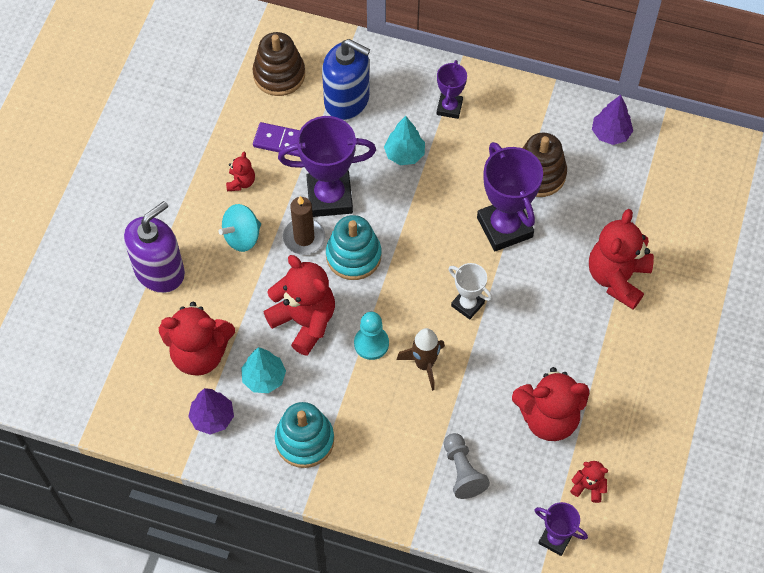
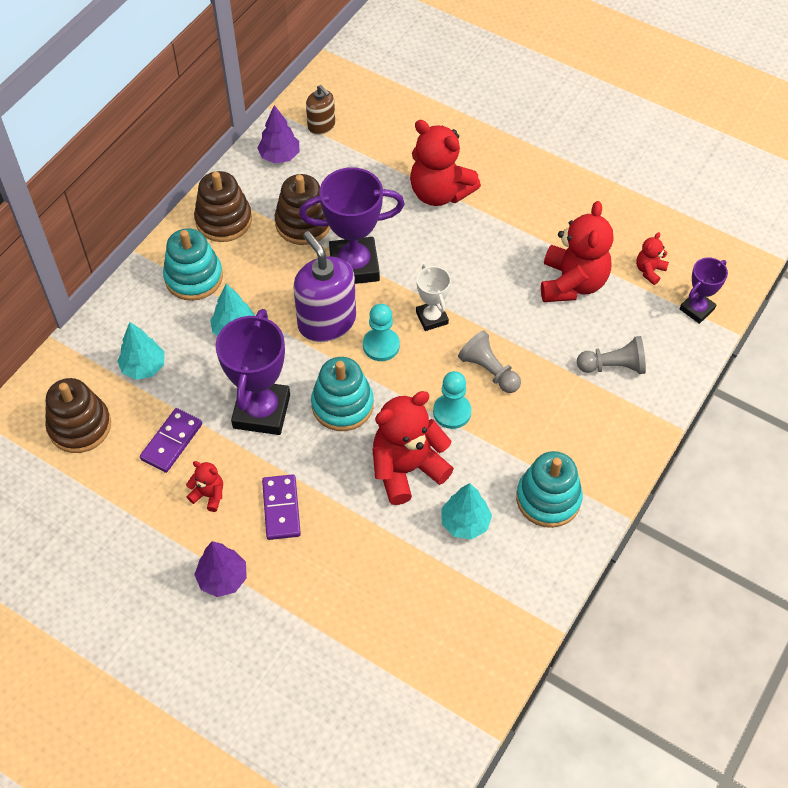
camera: 75 degrees left, 5 degrees down
purple soap dispenser [124,201,185,293] -> purple soap dispenser moved to [293,231,356,342]
red teddy bear [159,302,235,376] -> none
purple tree [188,388,234,435] -> purple tree moved to [194,541,247,597]
turquoise spinning top [219,204,261,252] -> purple domino [262,474,301,540]
brown candle [283,196,325,255] -> none
blue soap dispenser [322,39,370,120] -> turquoise tree [117,322,165,380]
brown rocket [397,328,445,391] -> grey pawn [458,331,521,393]
purple trophy [437,60,467,119] -> turquoise stacking toy [163,228,223,301]
white trophy [448,263,492,320] -> white trophy turned 75 degrees counterclockwise [416,264,451,331]
none -> brown stacking toy [194,171,252,242]
none -> brown soap dispenser [306,85,335,135]
none -> turquoise pawn [363,304,400,361]

